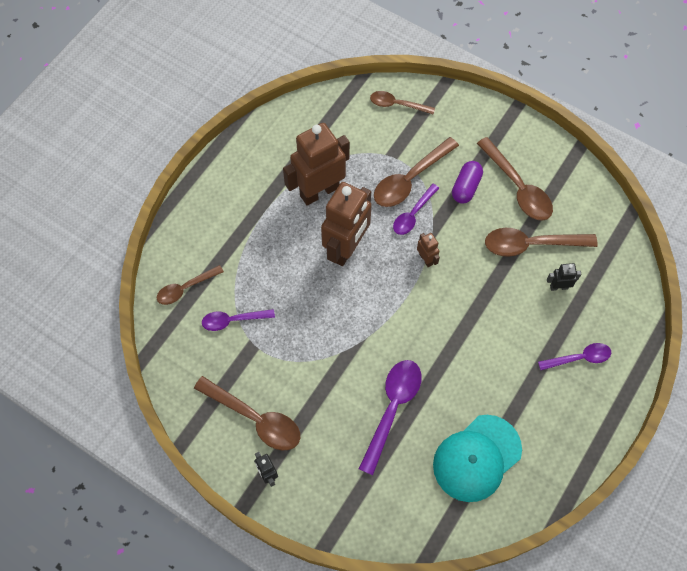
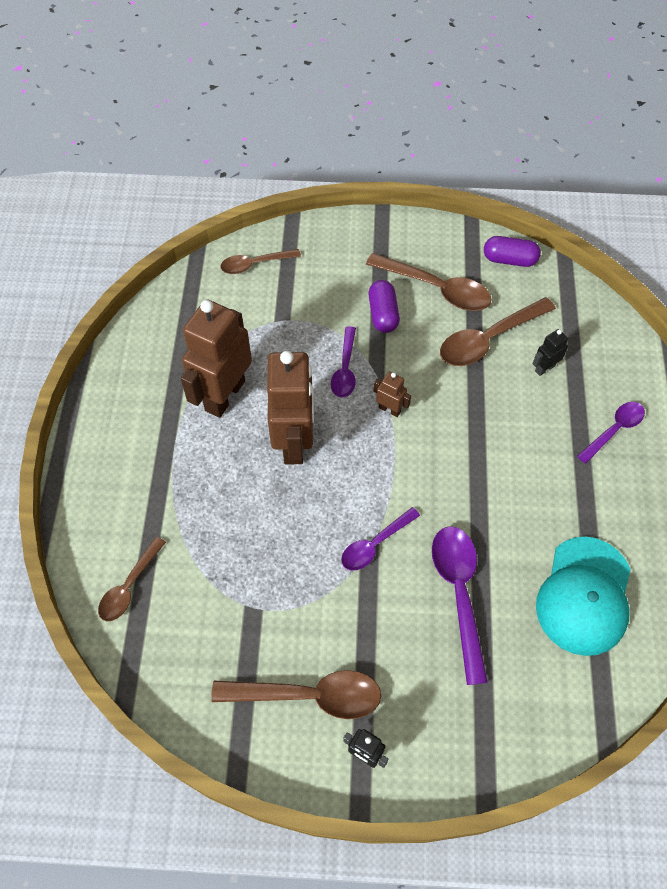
camera: 30 degrees left, 5 degrees down
purple spoon [202,309,275,331] -> purple spoon moved to [341,507,420,571]
brown spoon [374,137,459,207] -> none
none -> purple capsule [484,236,541,267]

